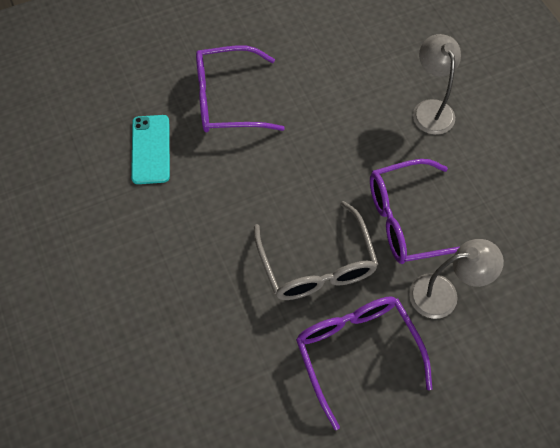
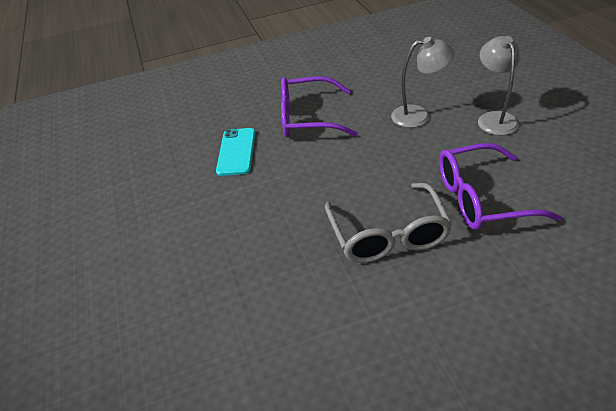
camera: 10 degrees right, 20 degrees down
purple glasses [296,296,432,430] -> none
grey lamp [409,239,504,319] -> grey lamp moved to [391,37,455,128]

